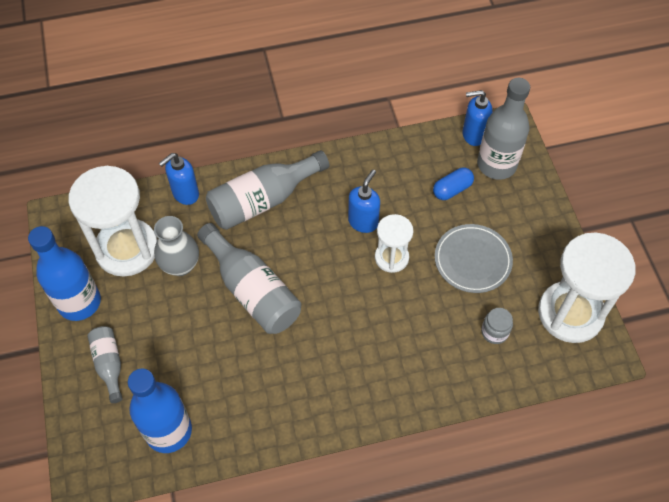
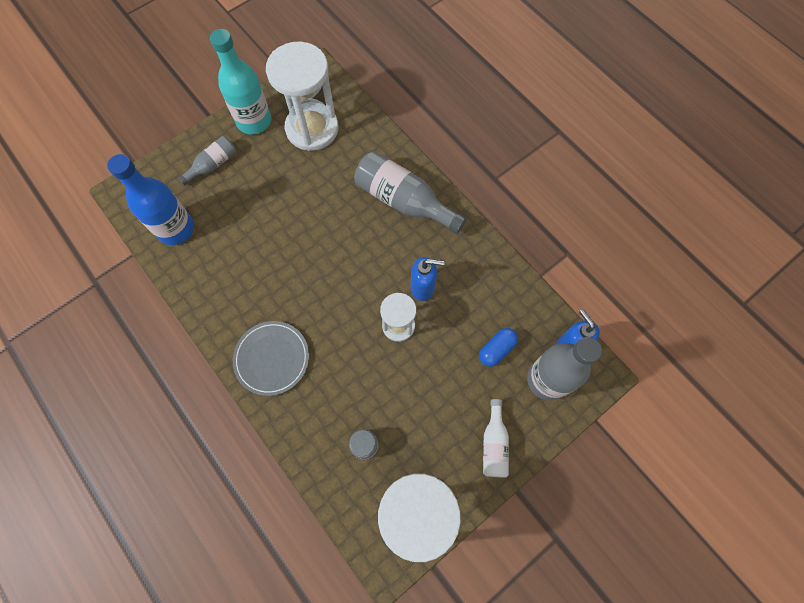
camera: 65 degrees right, 10 degrees up
blue bottle [28,226,101,321] -> turquoise bottle [210,29,271,135]
grey vase [154,216,199,276] -> none
blue soap dispenser [159,153,199,205] -> none
grey bottle [197,223,301,334] -> none
blue capsule [433,167,474,200] -> blue capsule turned 75 degrees counterclockwise [479,328,518,367]
grey plate [435,224,513,293] -> grey plate moved to [233,321,309,396]
none -> white bottle [483,399,509,477]

